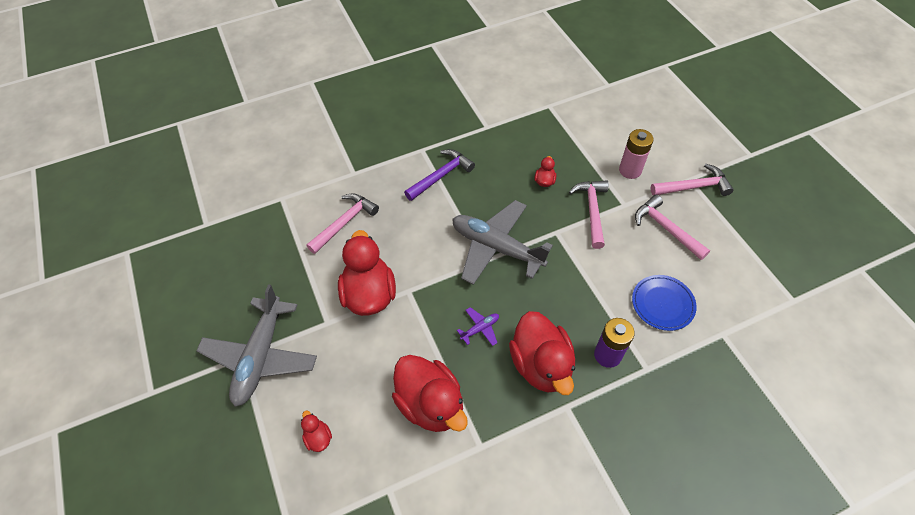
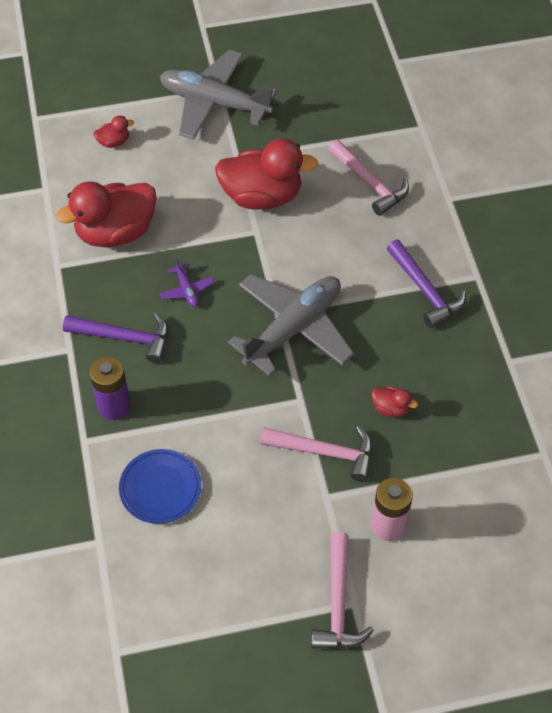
camera: 100 degrees right, 0 degrees up
red duck [509,311,575,395] -> purple hammer [63,313,169,363]
pink hammer [635,195,710,260] -> none

